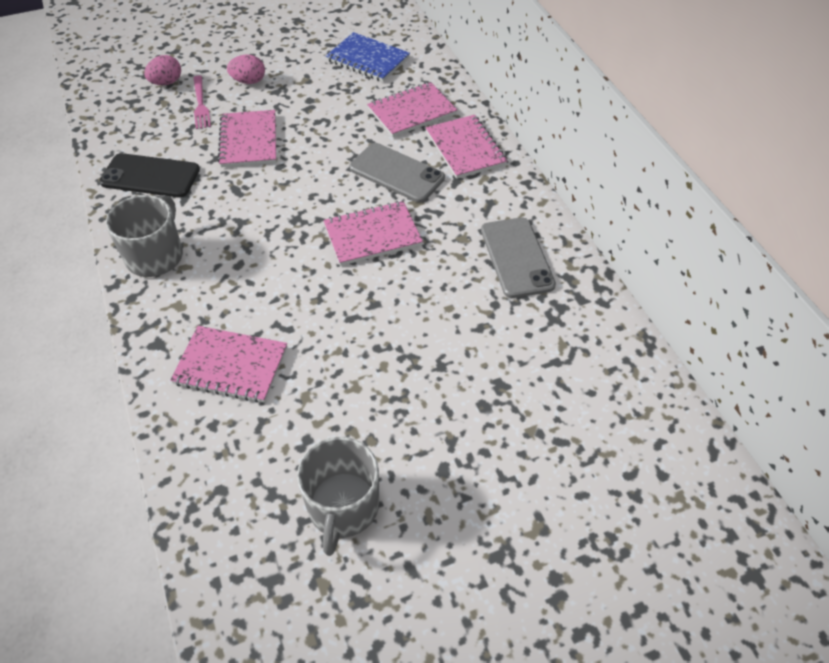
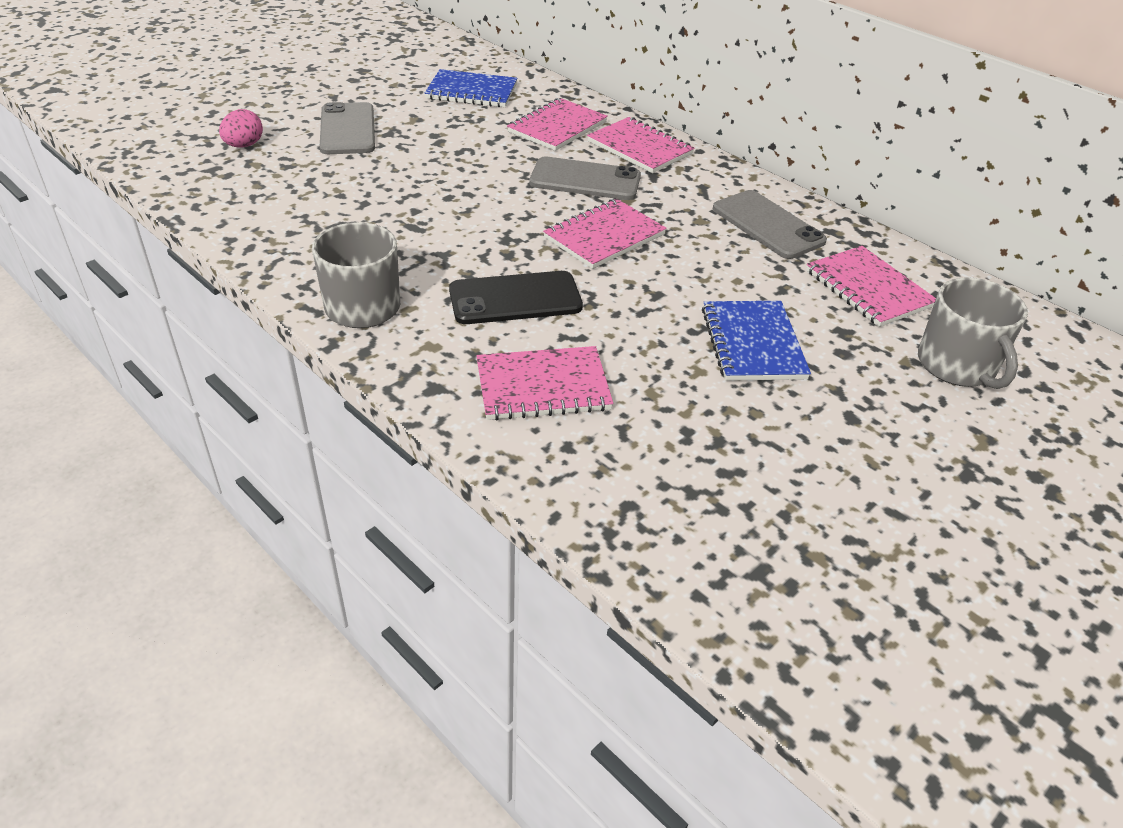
camera: 25 degrees left, 10 degrees down
black phone [99,153,200,198] -> black phone moved to [449,271,583,324]
pink fork [193,76,211,129] -> none
pink notebook [218,110,276,167] -> pink notebook moved to [806,246,936,327]
pink egg [227,55,265,84] -> grey phone [320,102,375,154]
grey mug [297,437,379,556] -> grey mug moved to [918,277,1028,389]
none -> blue notebook [702,301,811,381]

